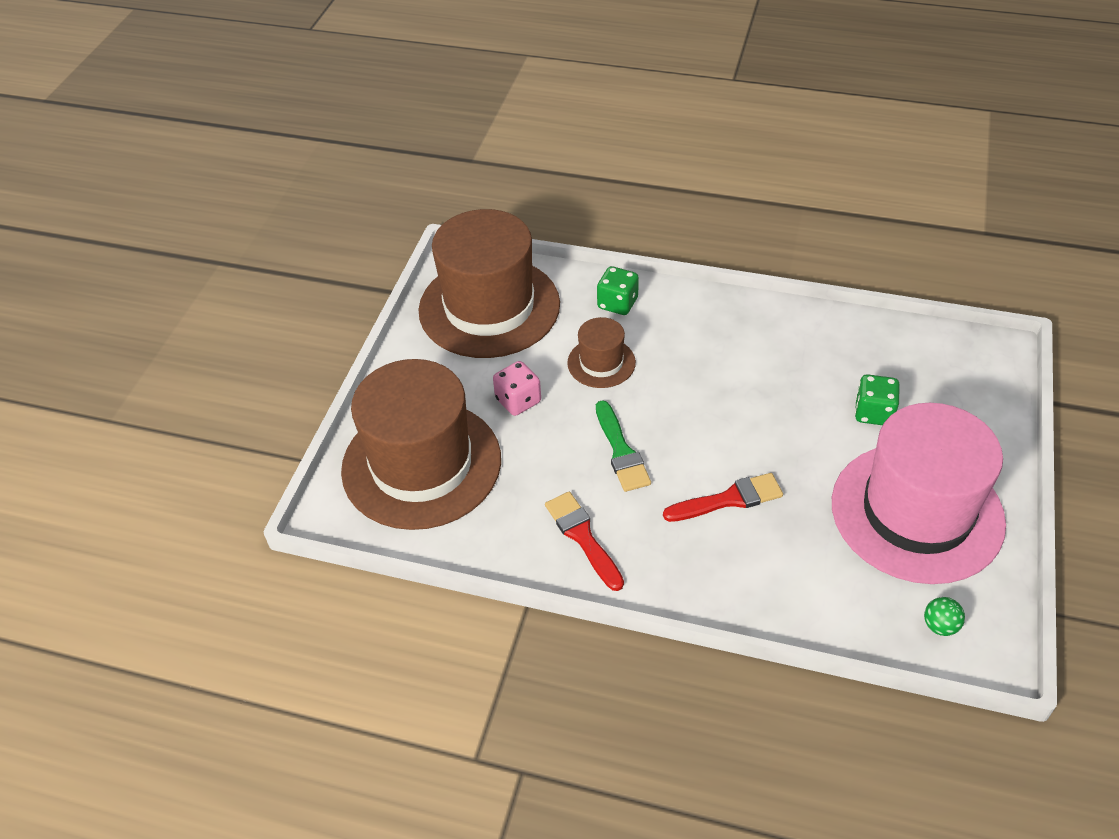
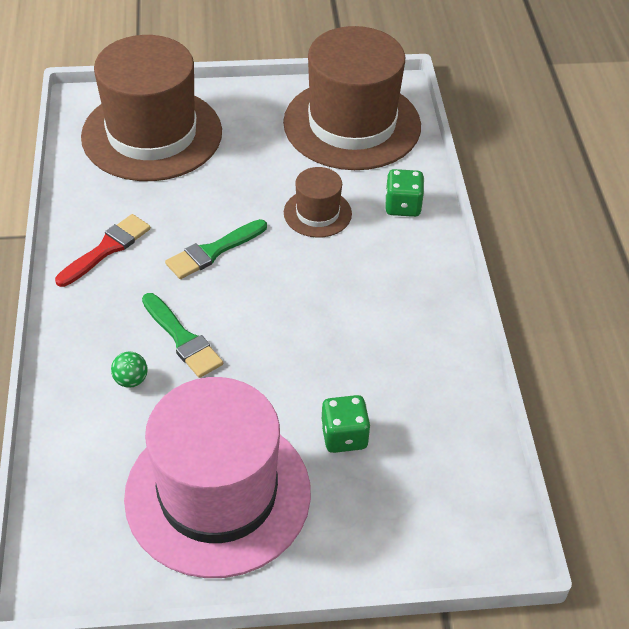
camera: 65 degrees right, 0 degrees up
pink dice [493,361,541,416] -> none
red brush [663,473,783,522] -> green brush [142,293,223,378]
green ball [924,597,965,636] -> green ball moved to [111,352,148,388]

